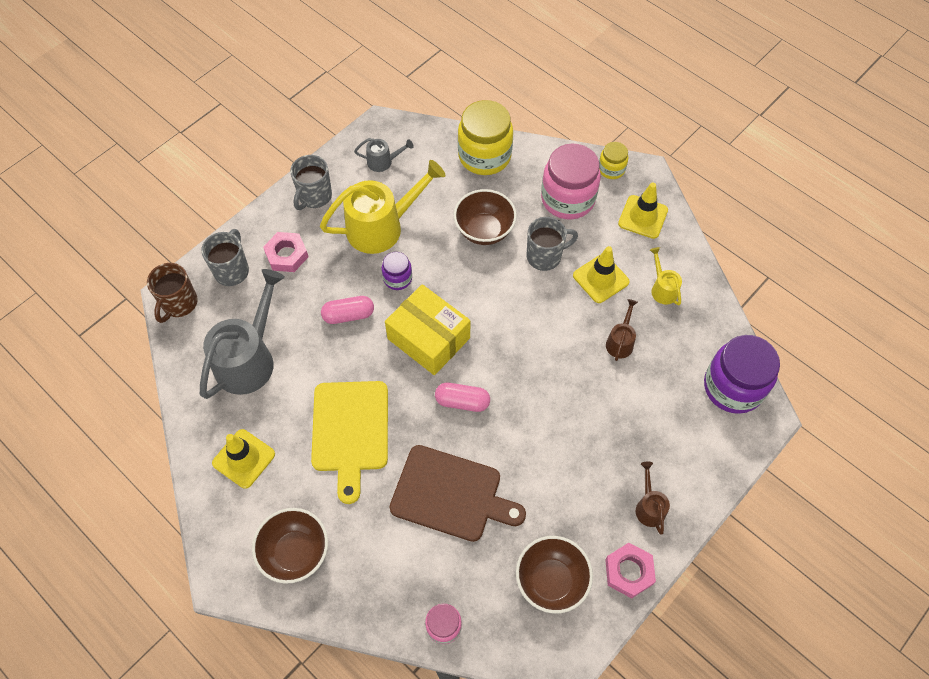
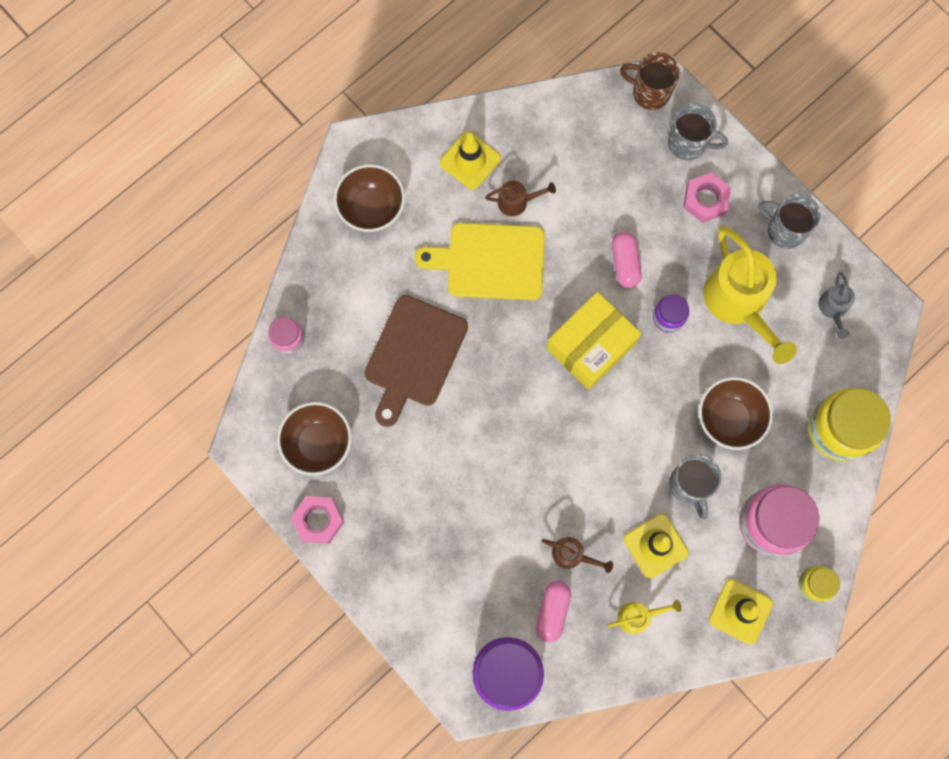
camera: 95 degrees right, 15 degrees up
grey watering can [200,269,285,399] -> none
pink capsule [435,383,490,412] -> pink capsule moved to [536,581,571,642]
brown watering can [636,461,670,535] -> brown watering can moved to [485,181,556,216]

